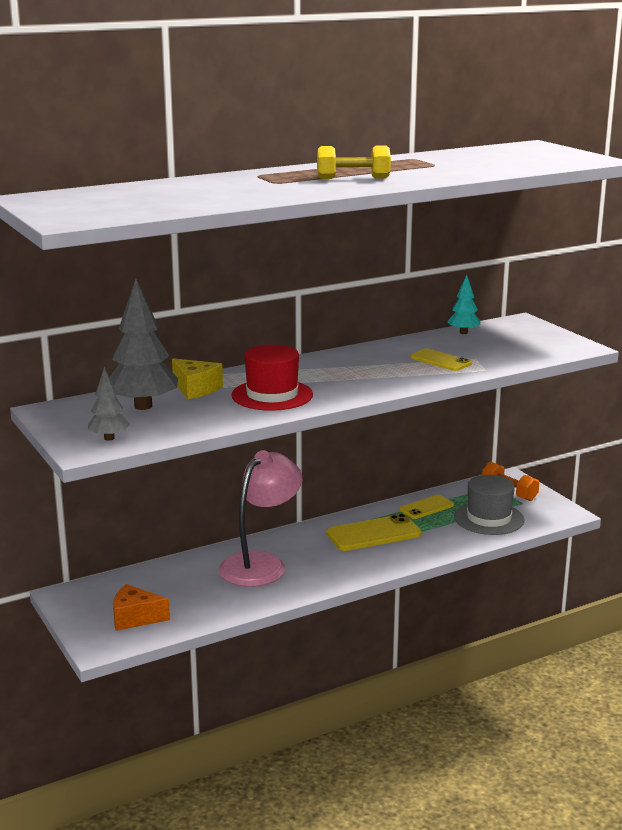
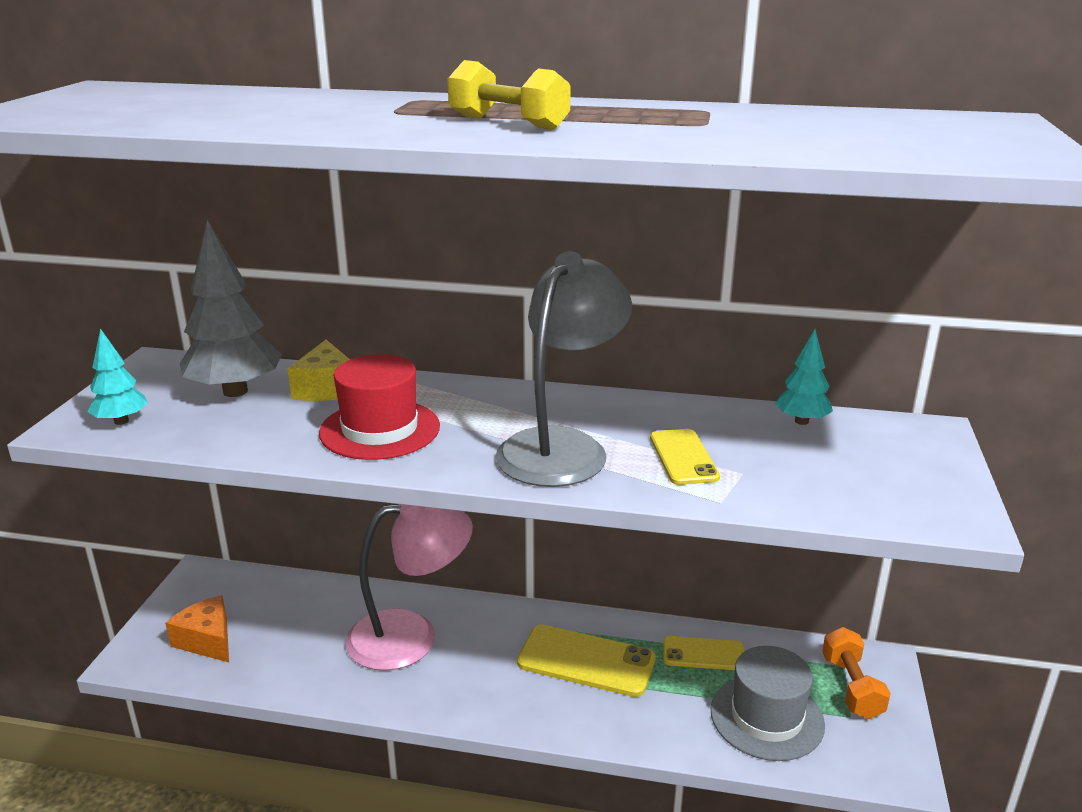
camera: 40 degrees right, 5 degrees up
grey tree [88,367,130,441] -> turquoise tree [87,328,148,425]
none -> grey lamp [496,251,632,487]

